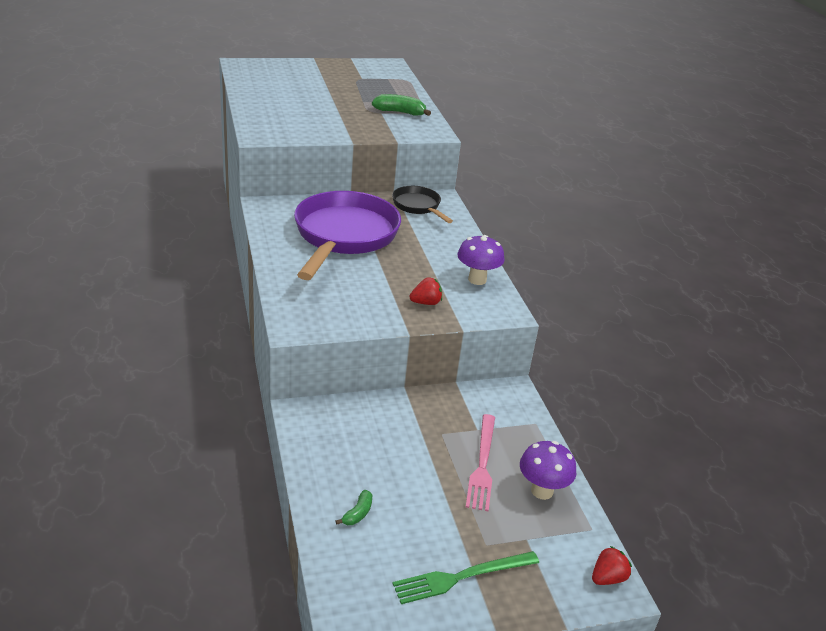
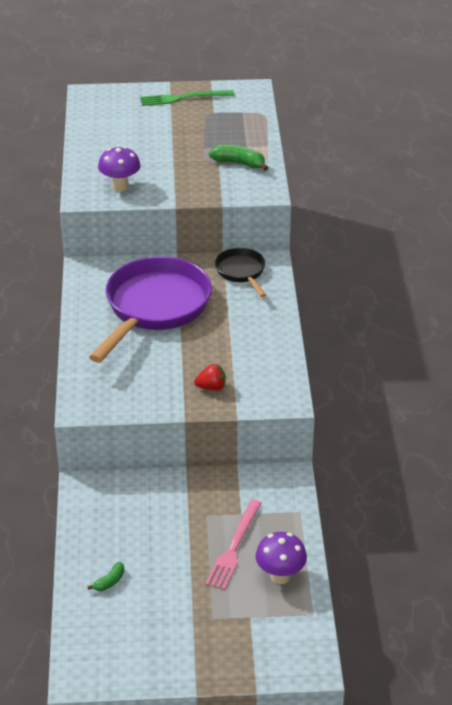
camera: 15 degrees right, 5 degrees up
green fork [393,551,539,604] -> green fork moved to [140,90,234,106]
purple mushroom [457,235,504,285] -> purple mushroom moved to [98,146,141,191]
red strawberry [592,546,632,585] -> none

